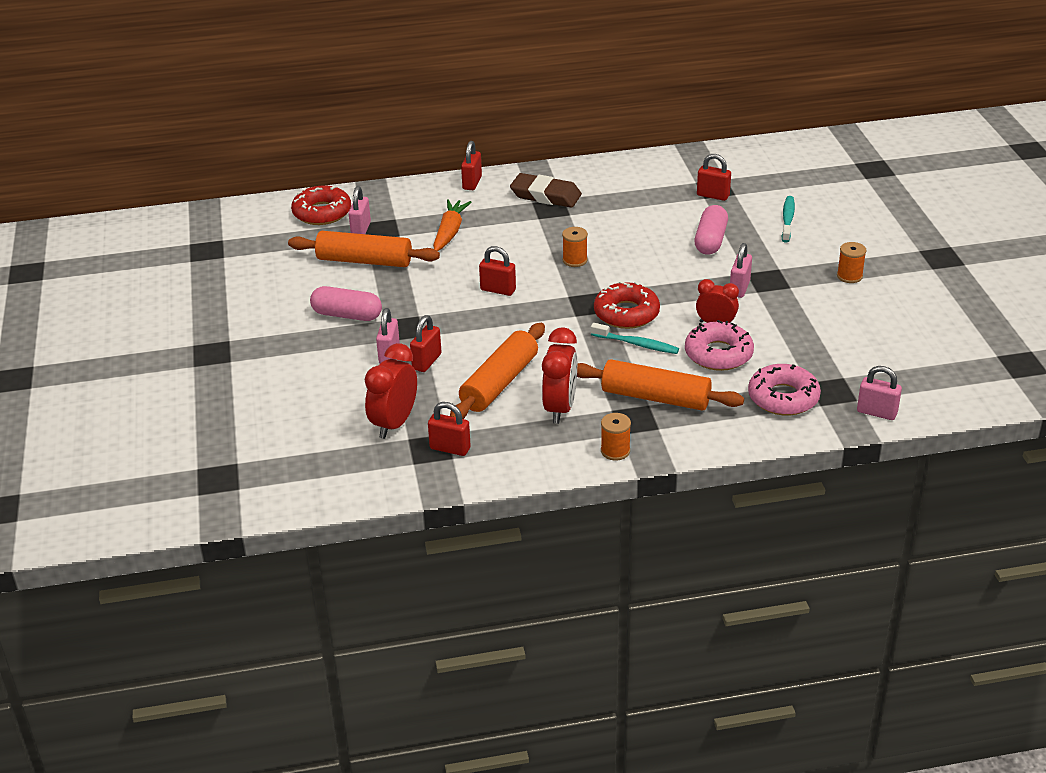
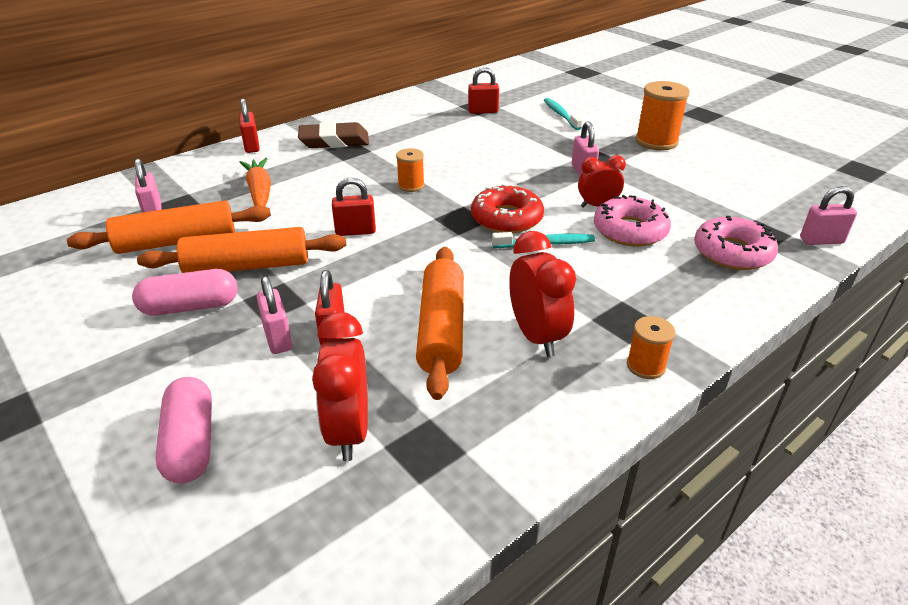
camera: 30 degrees left, 0 degrees up
red donut [291,185,351,225] -> none
red padlock [428,402,471,456] -> none
orange rolling pin [577,359,744,411] -> orange rolling pin moved to [137,227,346,273]
pink capsule [694,205,728,255] -> pink capsule moved to [156,377,212,484]
orange spool [837,242,867,283] -> orange spool [635,81,690,150], size x1.76

